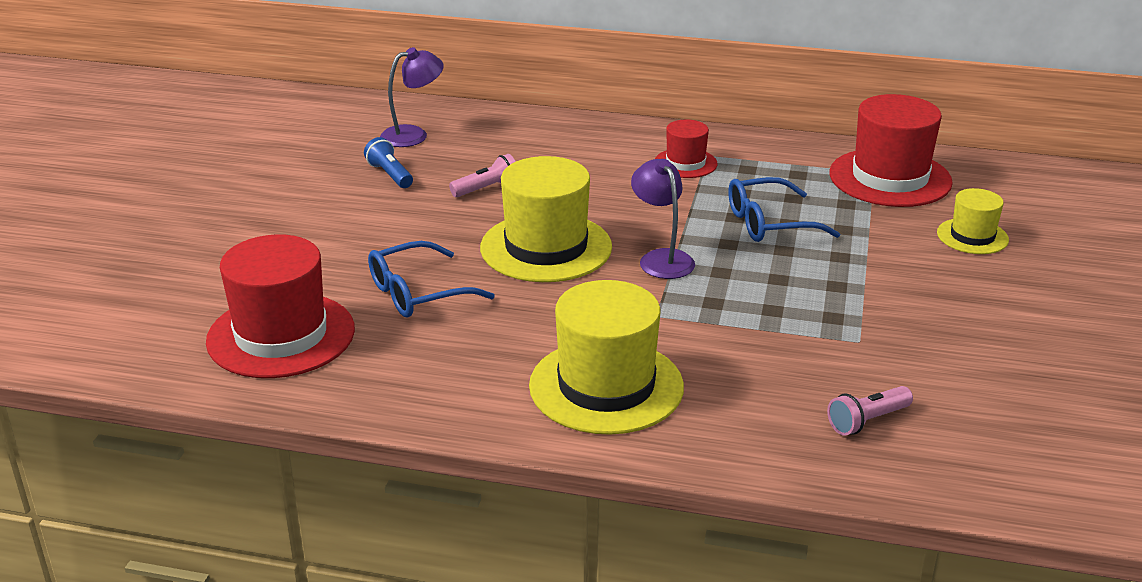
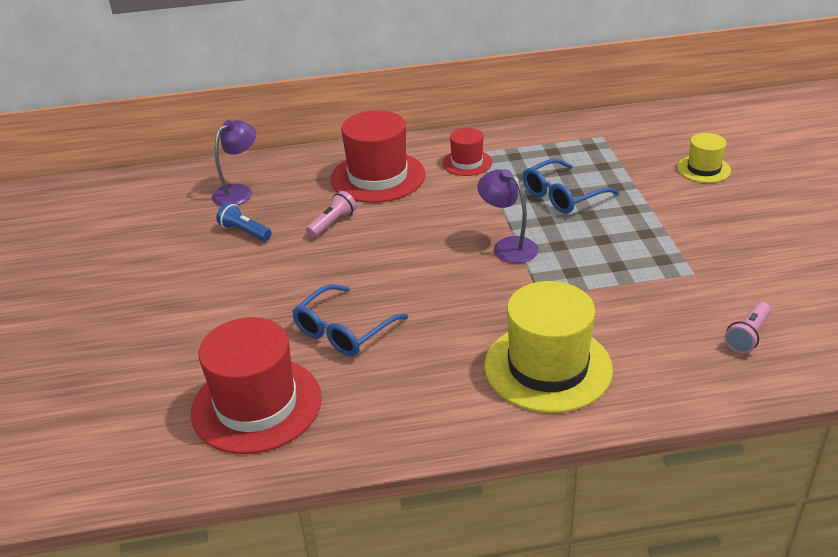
camera: 20 degrees left, 5 degrees up
yellow hat [480,156,612,282] -> none
red hat [829,94,953,207] -> red hat moved to [331,110,426,203]

